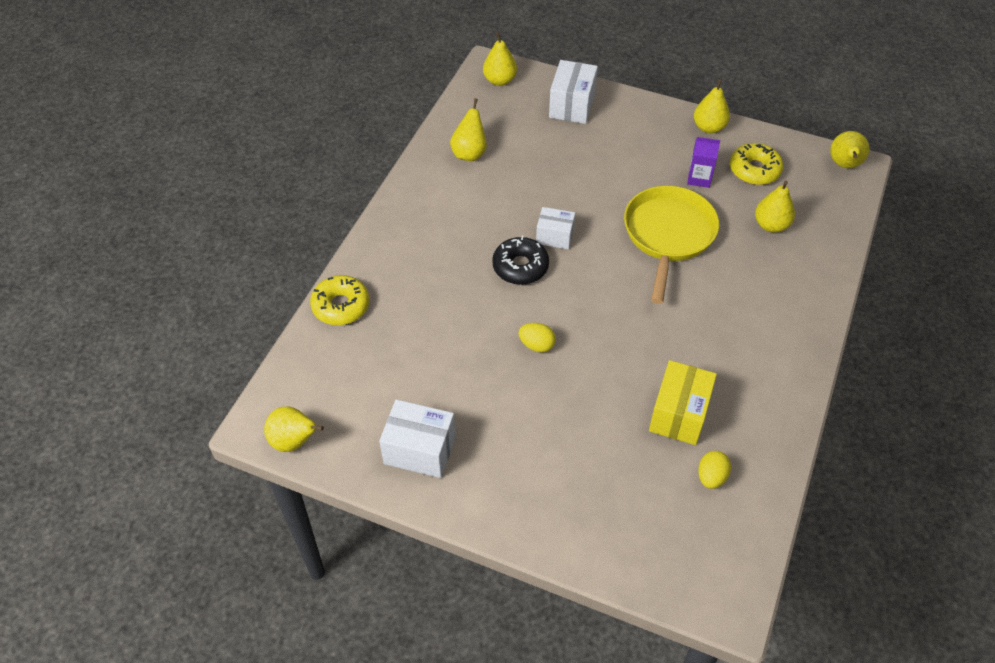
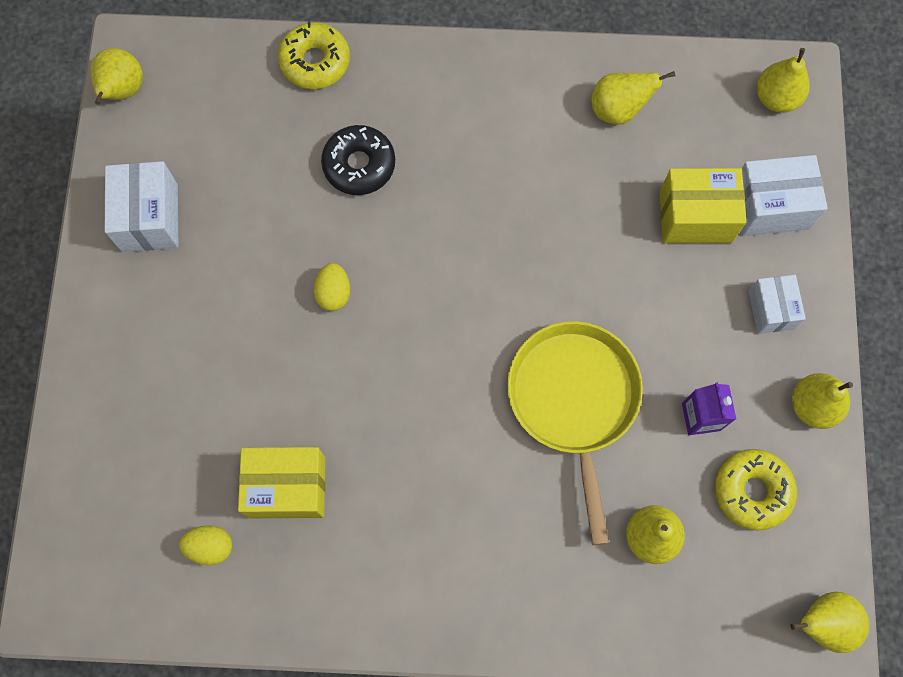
camera: 70 degrees right, 20 degrees up
black donut [492,236,549,285] -> black donut moved to [321,125,395,195]
white box [536,207,575,249] -> white box moved to [748,275,806,334]
yellow pan [624,186,719,304] -> yellow pan turned 90 degrees counterclockwise [507,321,643,545]
none -> yellow box [659,168,746,243]

